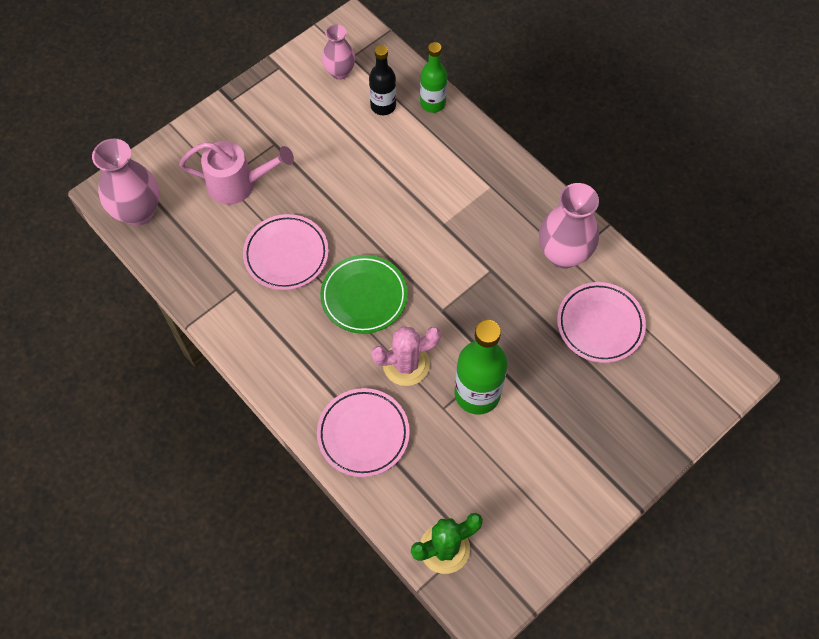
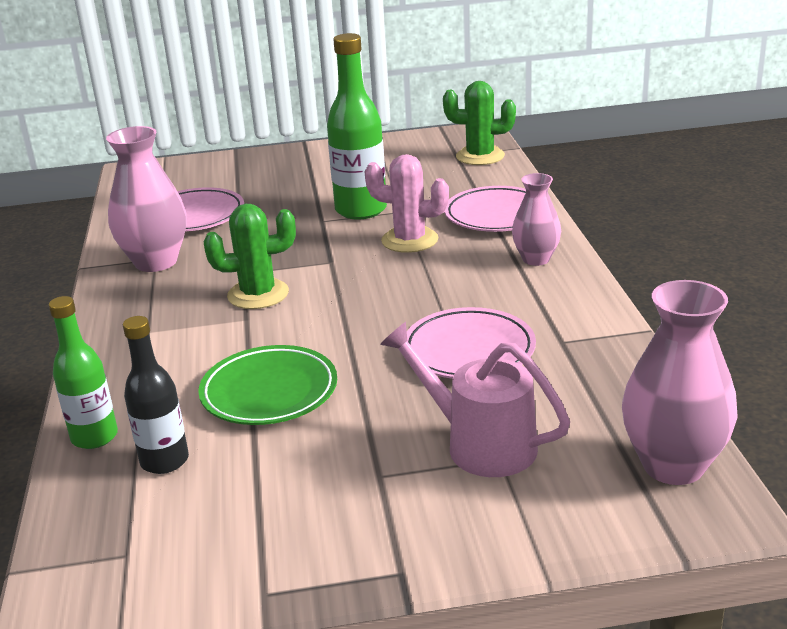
camera: 145 degrees left, 35 degrees down
green plate [320,255,408,334] -> green plate moved to [198,345,337,425]
pink vase [322,24,355,80] -> pink vase moved to [512,173,561,266]
none -> green cactus [204,204,296,309]

